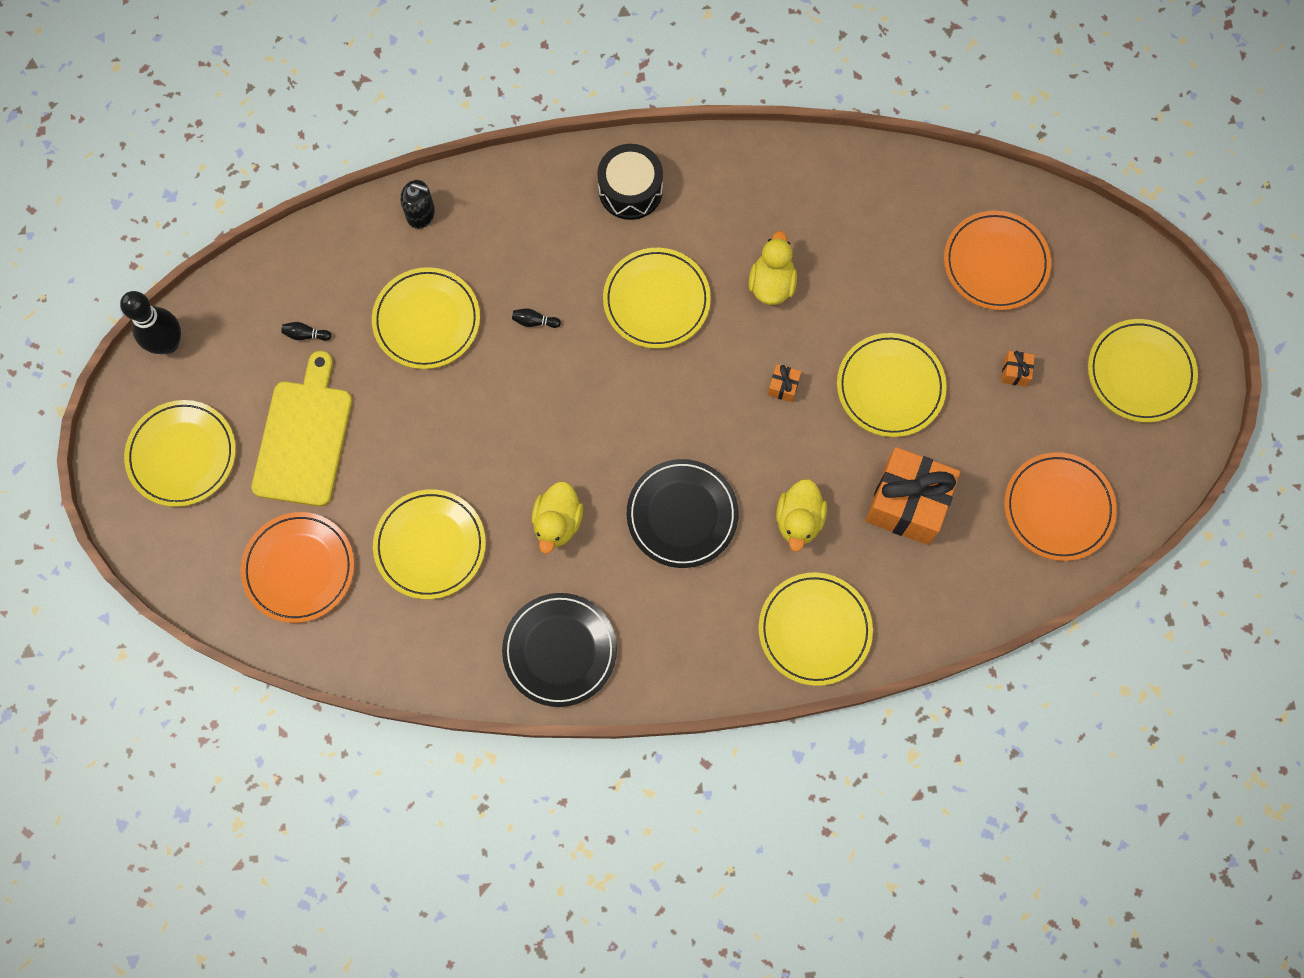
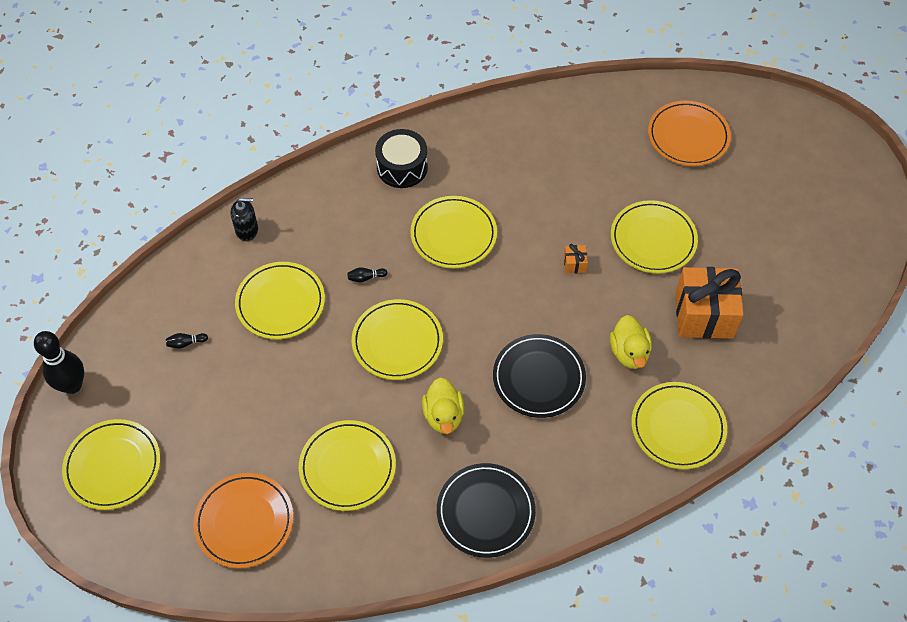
camera: 20 degrees left, 15 degrees down
yellow cutting board [252,351,352,507] -> none
yellow duck [749,231,797,305] -> none
orange gift [1001,351,1035,387] -> none
orange plate [1004,452,1117,561] -> none
yellow plate [1088,319,1198,423] -> yellow plate moved to [352,299,443,380]

